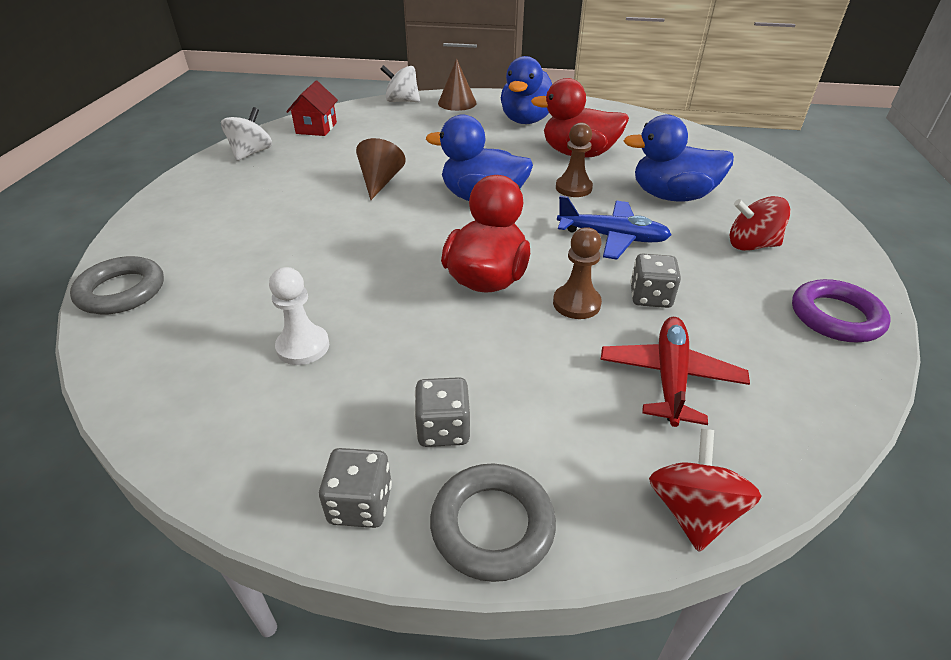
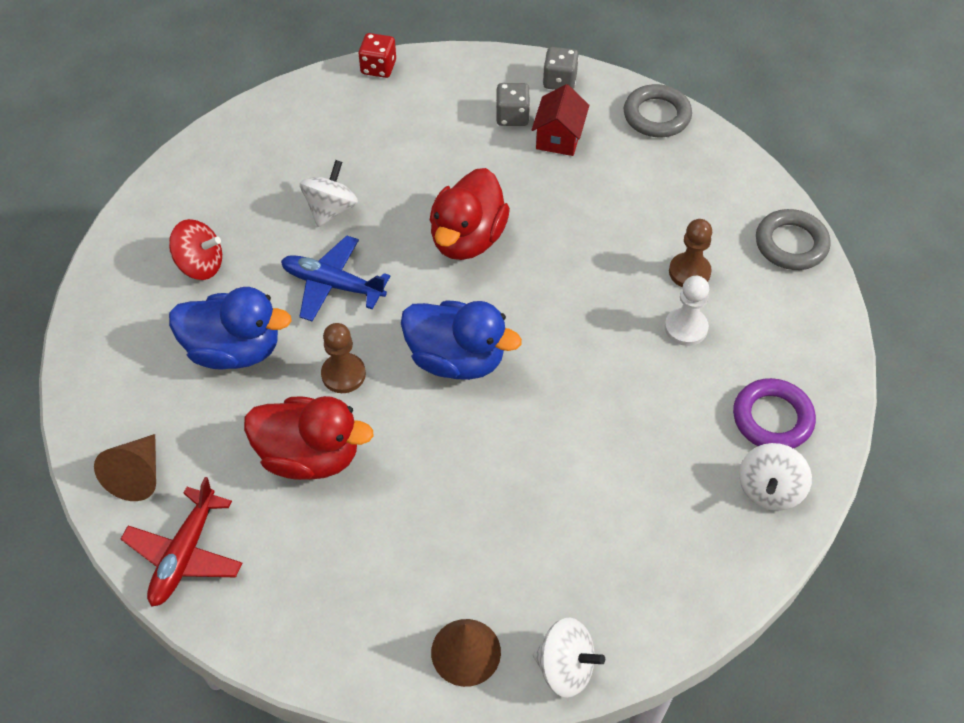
camera: 175 degrees left, 15 degrees up
white pawn [269,267,329,365] -> white pawn moved to [665,276,709,346]
red house [286,81,338,136] -> red house moved to [532,84,590,156]
brown cone [356,138,406,200] -> brown cone moved to [94,434,156,501]
grey ring [430,464,556,582] -> grey ring moved to [624,84,692,137]
blue duck [501,56,552,124] -> none
brown pawn [553,227,602,319] -> brown pawn moved to [669,219,712,287]
red plane [601,317,750,427] -> red plane moved to [121,477,242,607]
grey dice [630,254,681,308] -> white spinning top [300,160,358,227]
red spinning top [649,429,761,552] -> red dice [358,33,396,78]
purple ring [792,279,891,342] -> purple ring moved to [733,378,816,449]

